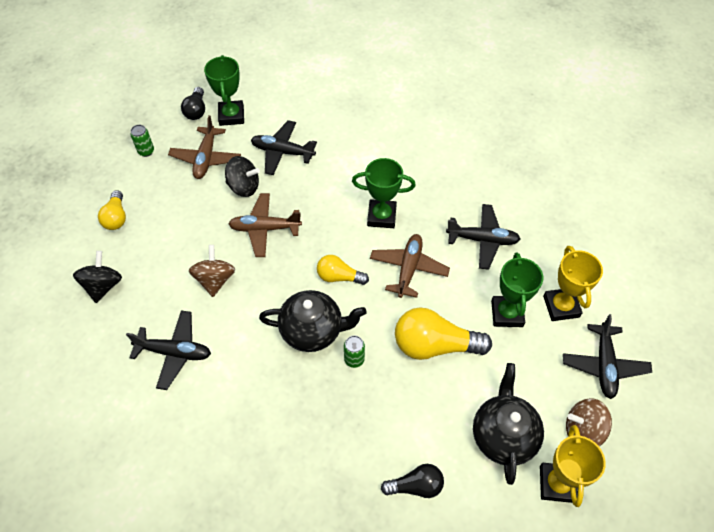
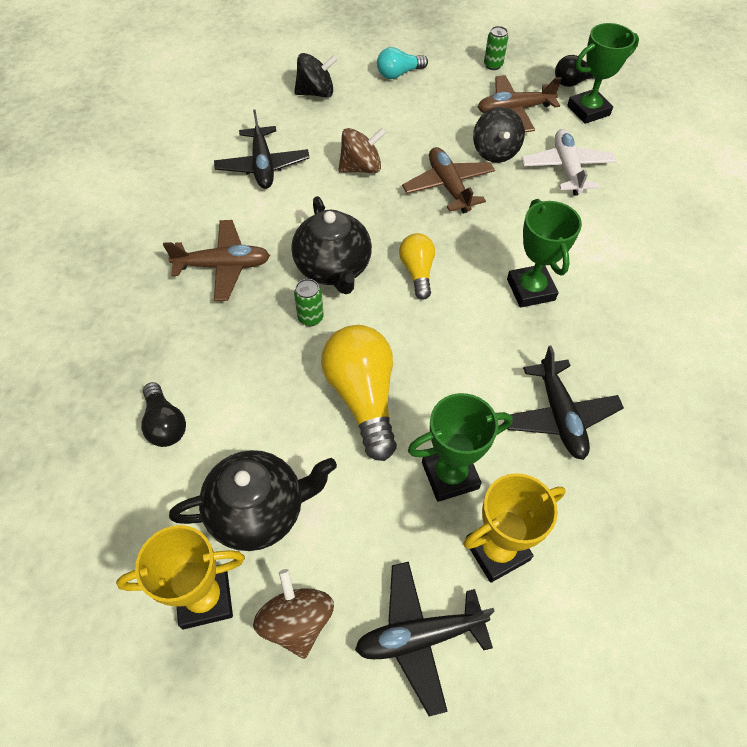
camera: 70 degrees right, 0 degrees up
yellow light bulb [98,190,126,230] -> turquoise light bulb [377,47,428,79]
black plane [251,120,317,175] -> white plane [522,129,617,196]
brown plane [370,234,450,298] -> brown plane moved to [163,220,270,301]

